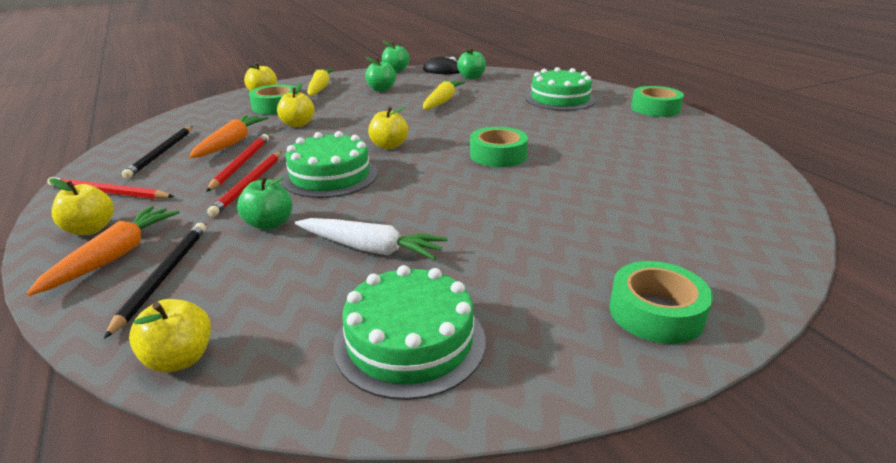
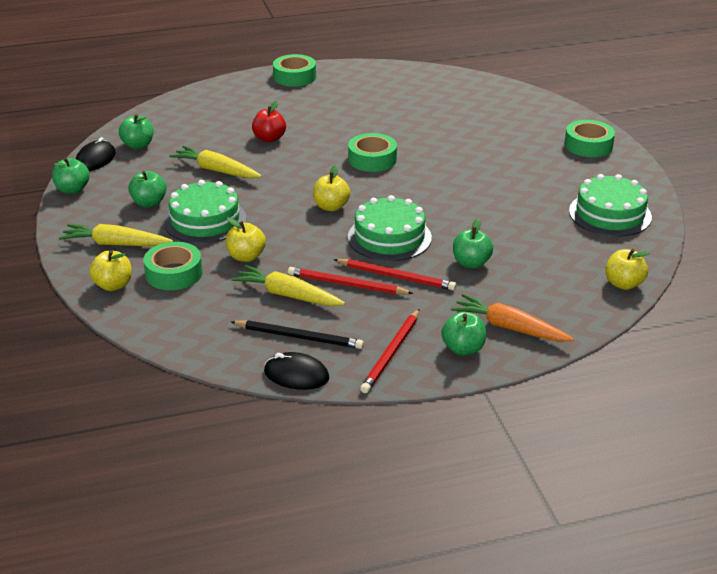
camera: 80 degrees left, 5 degrees up
yellow apple [49,178,114,235] -> green apple [441,312,486,355]
black pencil [104,223,206,339] -> none
orange carrot [189,115,268,158] -> yellow carrot [231,265,345,306]
white carrot [295,218,447,260] -> none
green cake [525,67,596,111] -> green cake moved to [164,180,246,243]
none -> red apple [252,101,286,142]
none -> black mouse [264,352,329,390]

